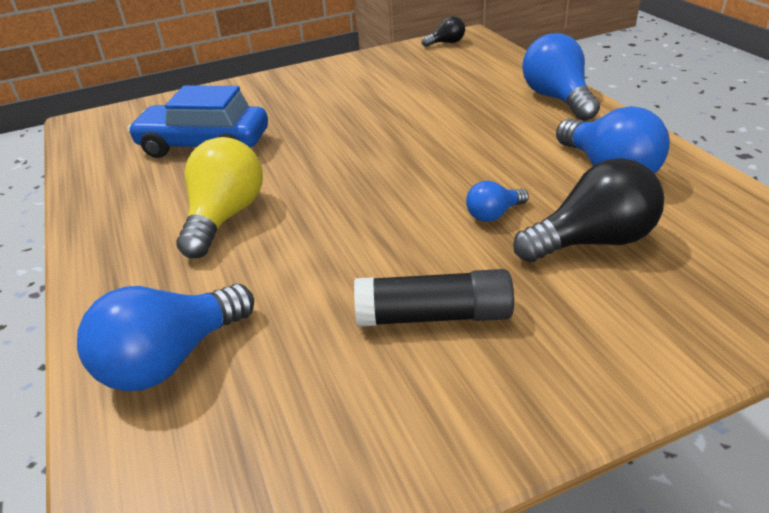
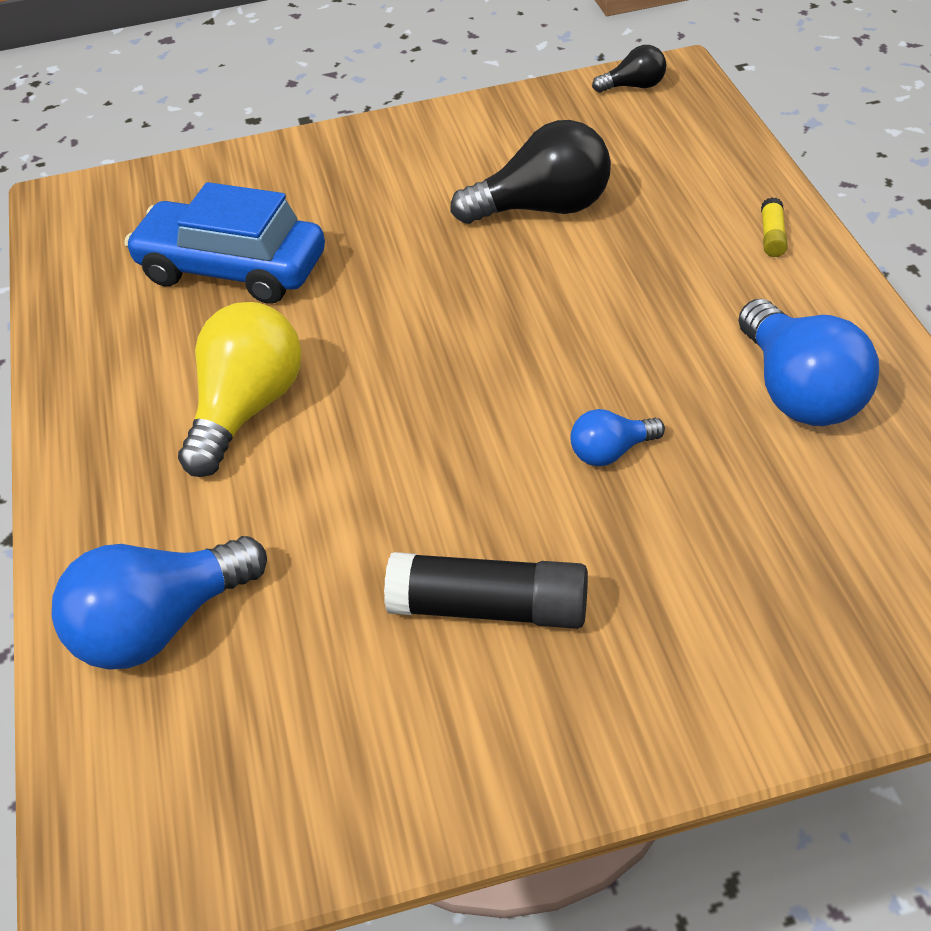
camera: 10 degrees right, 10 degrees up
black light bulb [513,158,664,262] -> black light bulb moved to [450,120,611,224]
blue light bulb [522,33,600,121] -> yellow glue stick [761,197,788,257]

